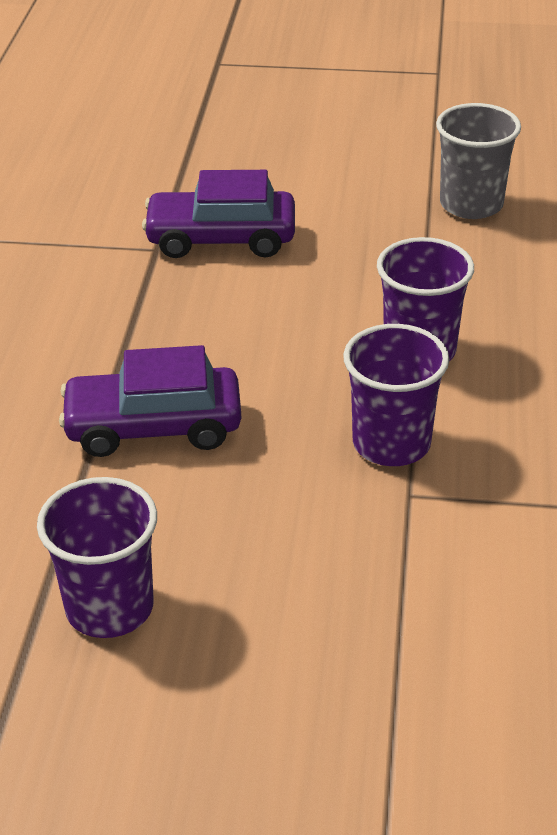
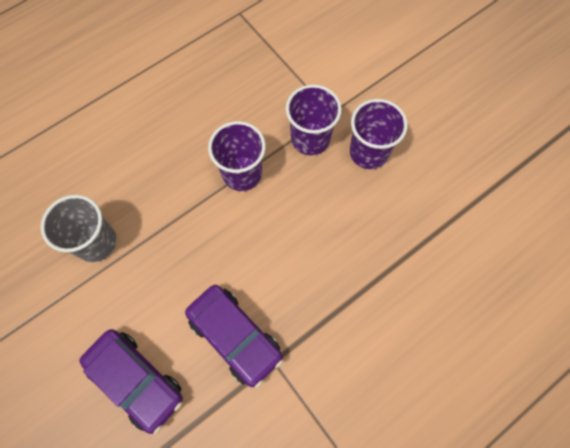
camera: 135 degrees left, 30 degrees up
purple cup [37,477,157,638] -> purple cup moved to [350,99,408,169]
purple car [59,345,241,457] -> purple car moved to [79,329,183,435]

